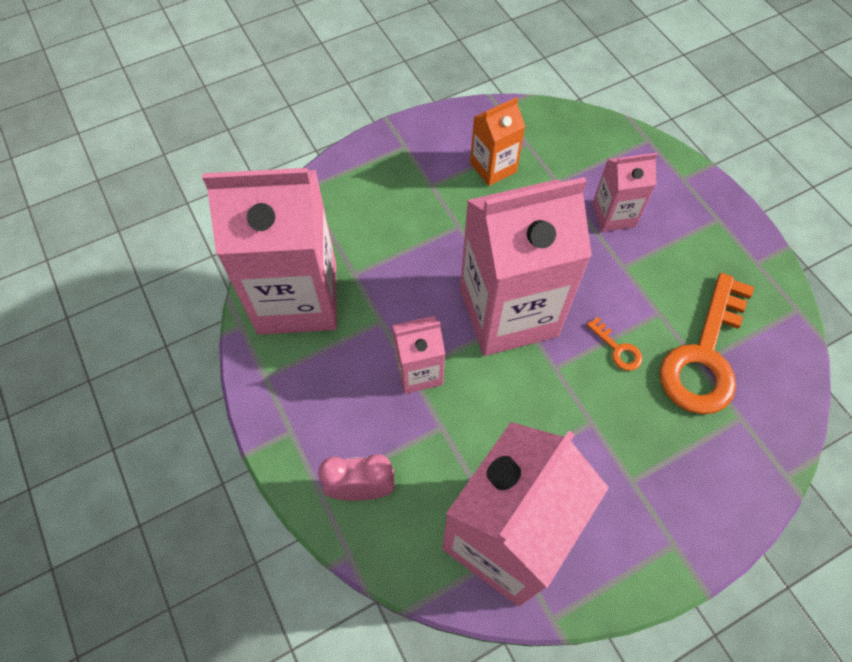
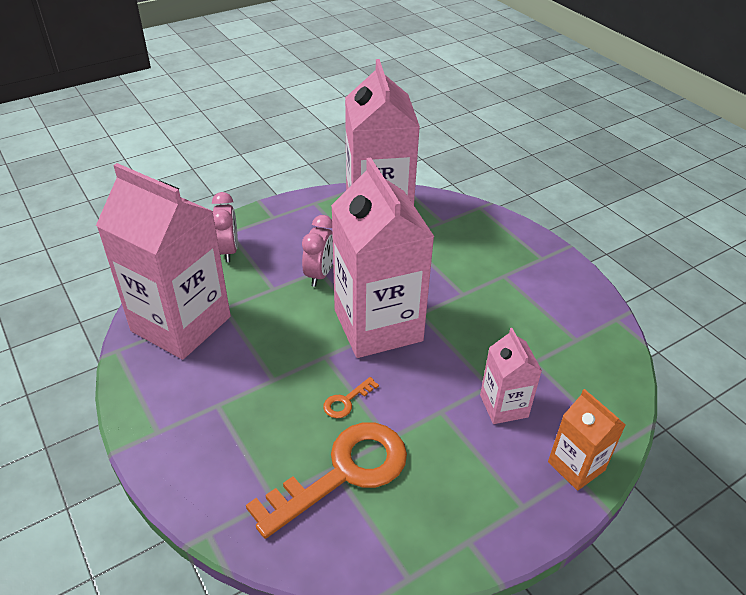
camera: 85 degrees right, 20 degrees down
pink carton [392,316,445,394] -> pink clock [302,215,333,287]
orange carton [470,97,526,186] -> orange carton moved to [548,389,625,491]
orange key [660,273,754,414] -> orange key turned 120 degrees clockwise [246,422,407,539]

